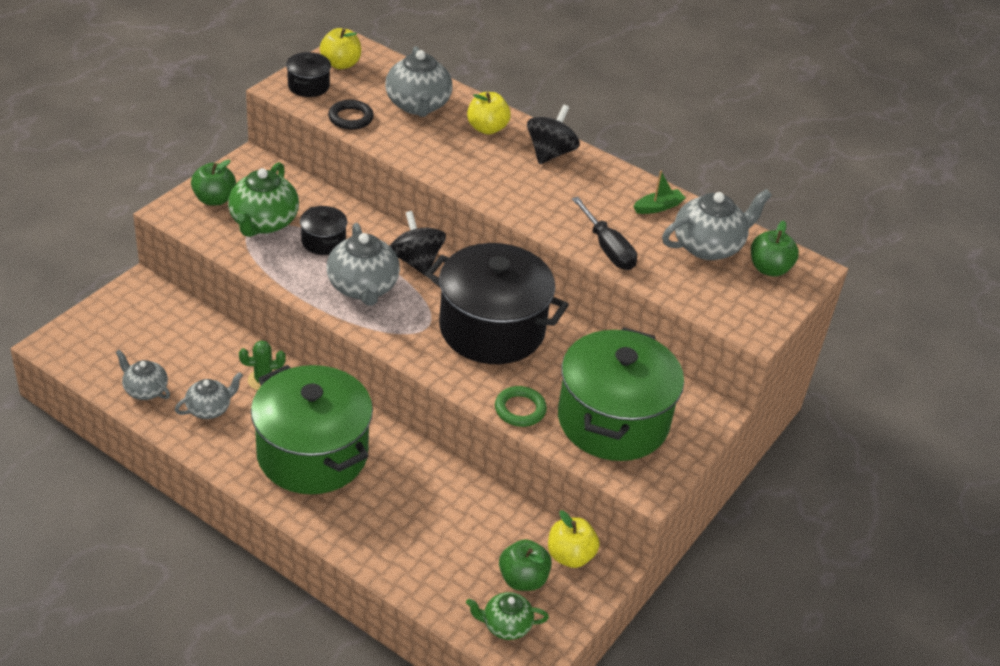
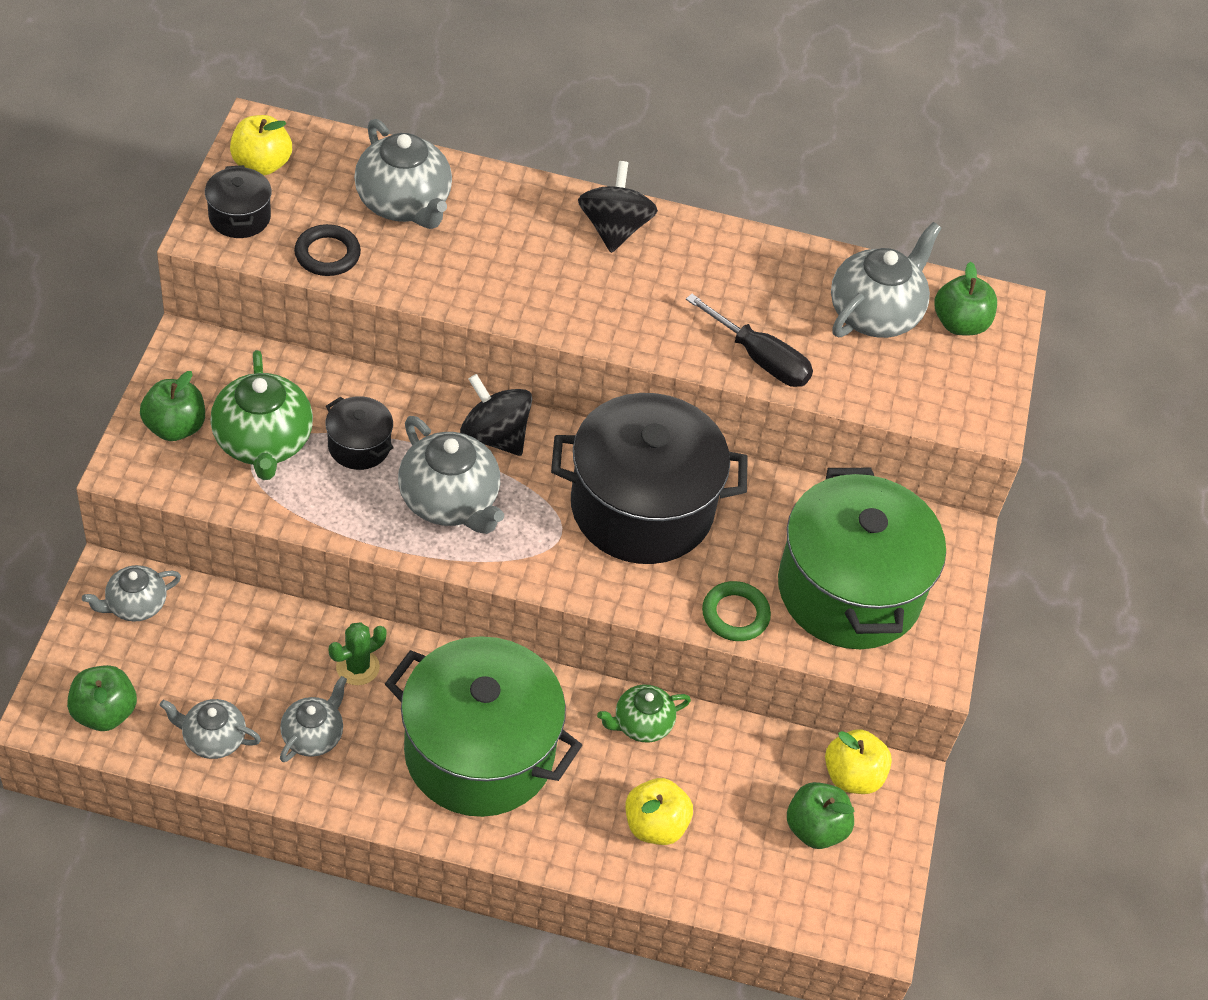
camera: 25 degrees left, 10 degrees up
green teapot [466,592,549,640] -> green teapot moved to [597,685,691,742]
yellow apple [467,92,511,135] -> yellow apple moved to [625,778,693,845]
green boat [633,171,686,214] -> none
none -> green apple [67,665,137,731]
none -> grey teapot [82,565,181,622]

